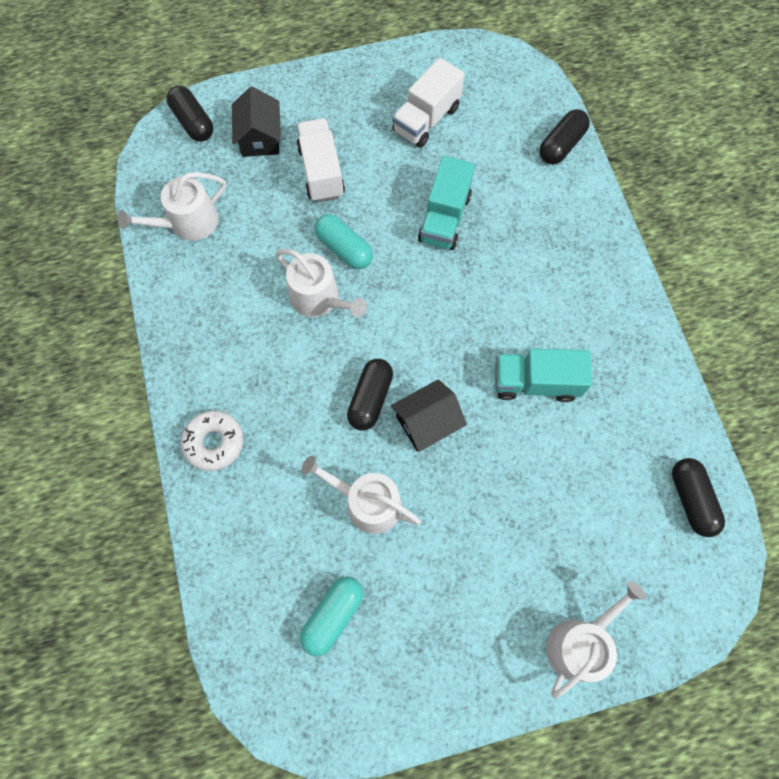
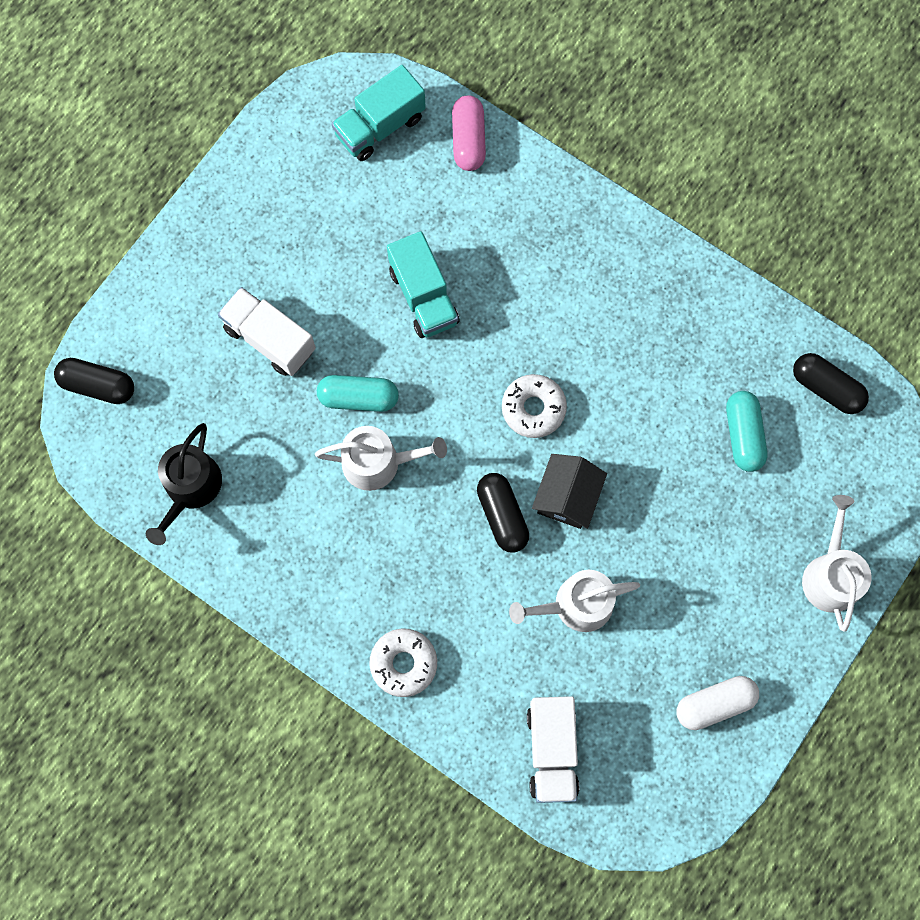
camera: 40 degrees left, 5 degrees up
white watering can [118,172,226,241] -> black watering can [146,423,222,545]
black house [232,86,281,157] -> none
turquoise capsule [300,577,364,656] -> turquoise capsule moved to [726,391,768,472]
white truck [392,58,465,148] -> white truck moved to [527,696,579,803]
turquoise truck [495,349,592,402] -> turquoise truck moved to [331,65,426,161]
black capsule [539,109,590,165] -> pink capsule [452,96,486,171]
none -> white donut [502,374,567,438]
none -> white capsule [676,676,759,730]

